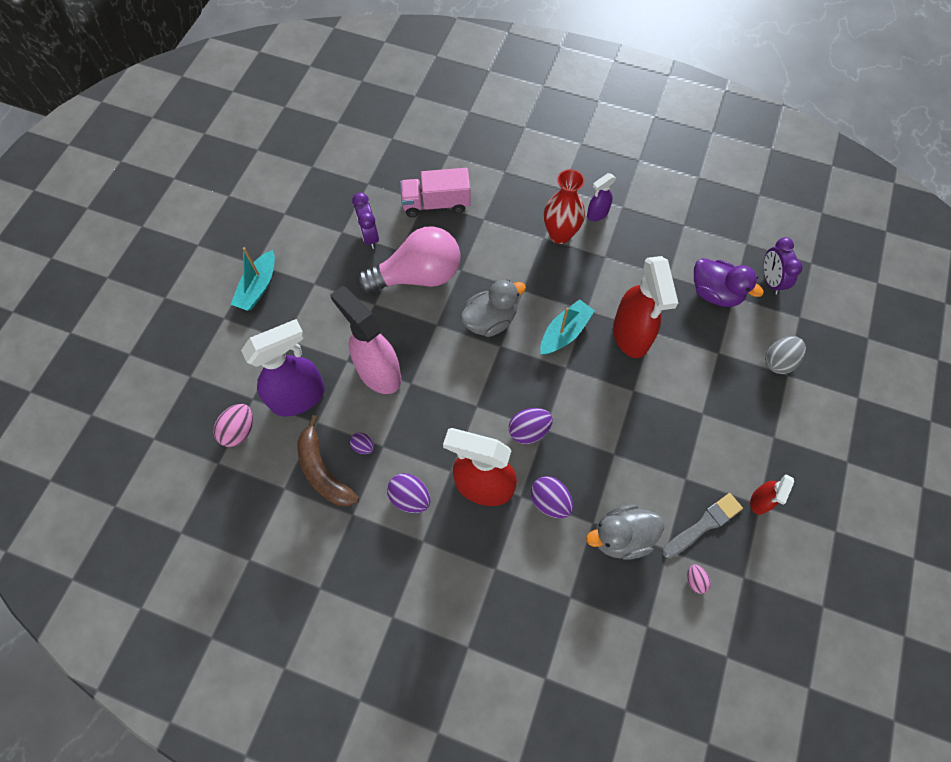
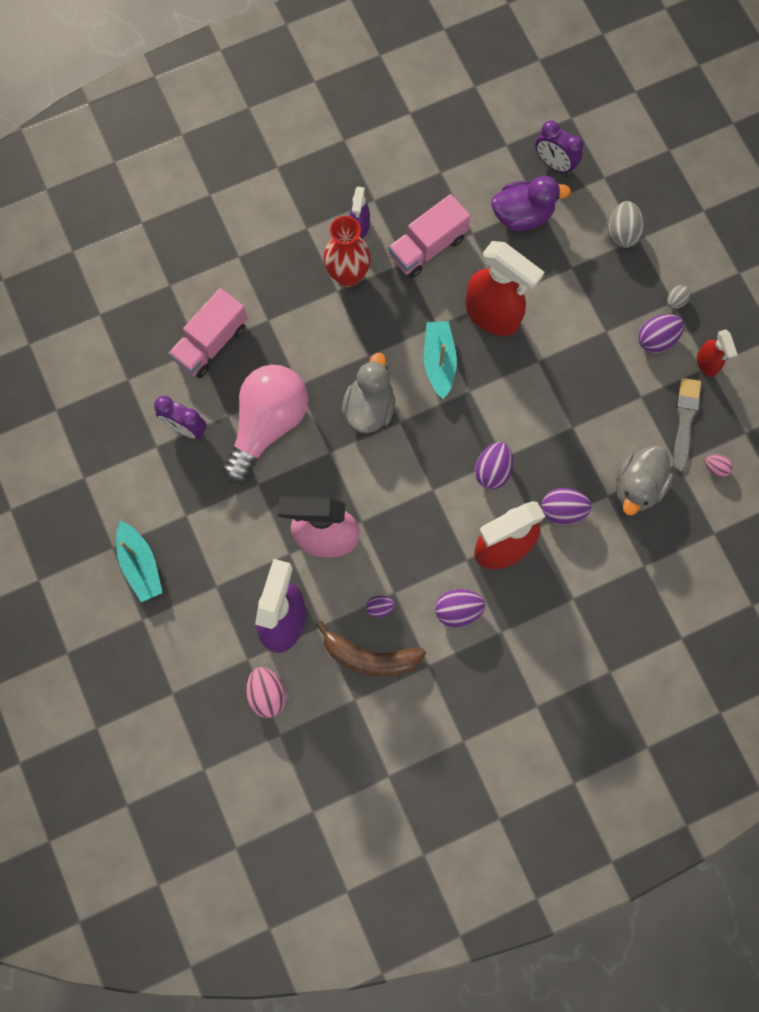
camera: 45 degrees left, 10 degrees up
none -> pink truck [388,194,470,278]
none -> purple egg [638,314,684,353]
none -> grey egg [667,285,691,309]

